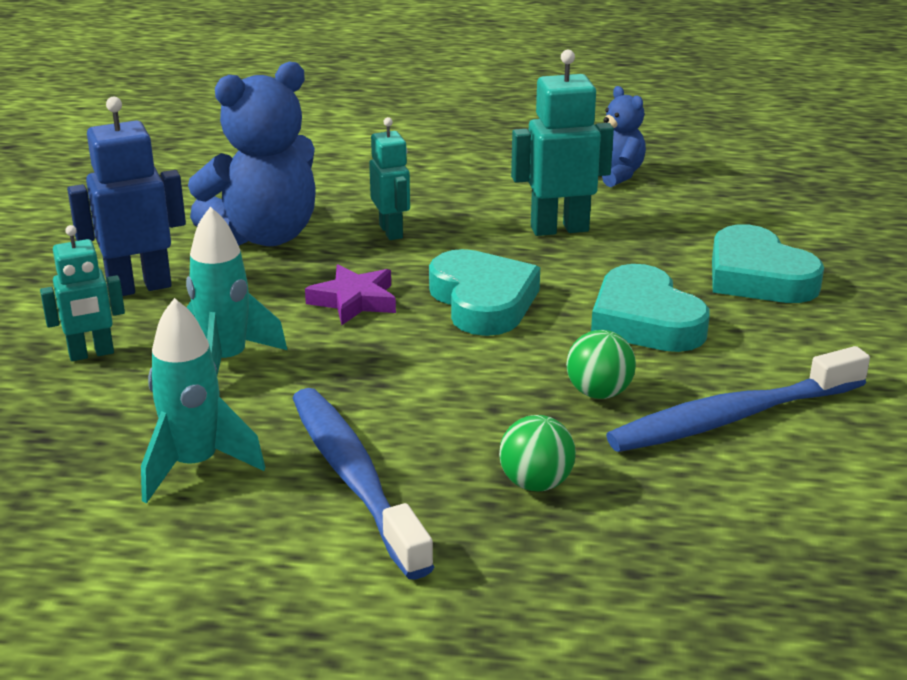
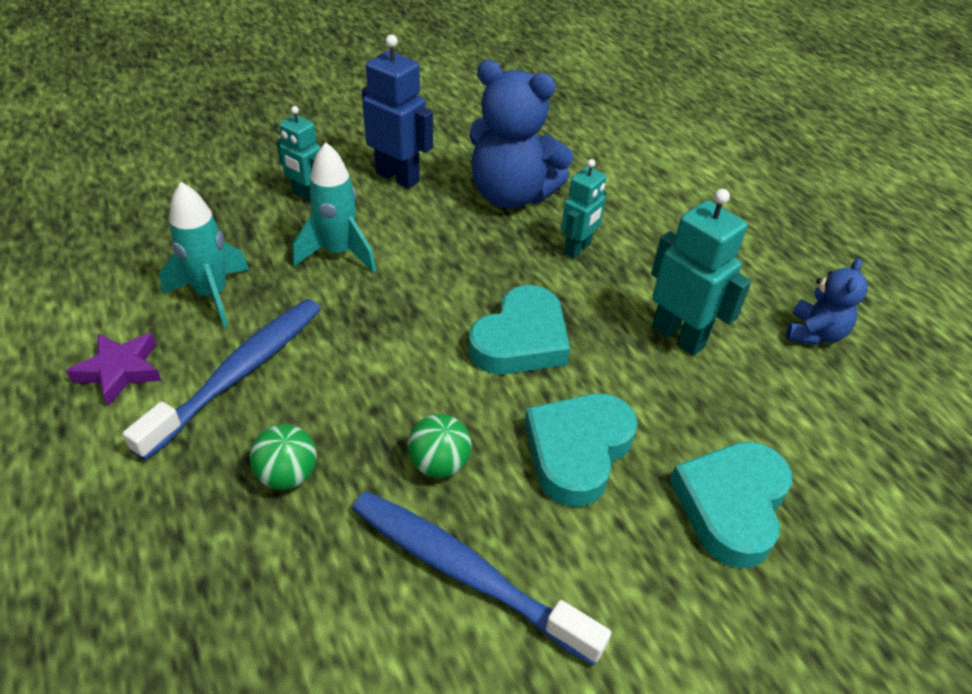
camera: 55 degrees right, 15 degrees up
purple star [305,264,396,325] -> purple star moved to [66,333,162,406]

